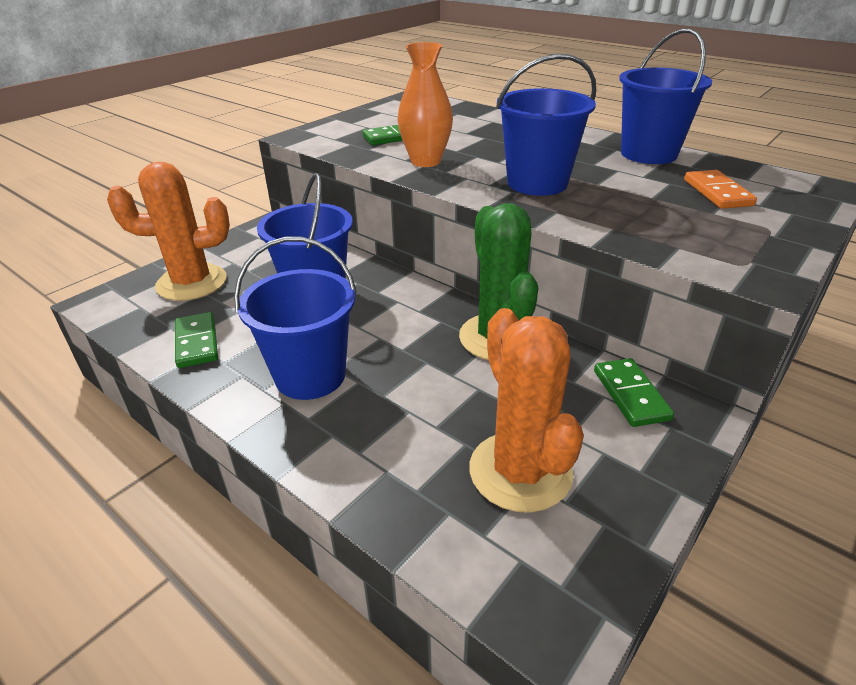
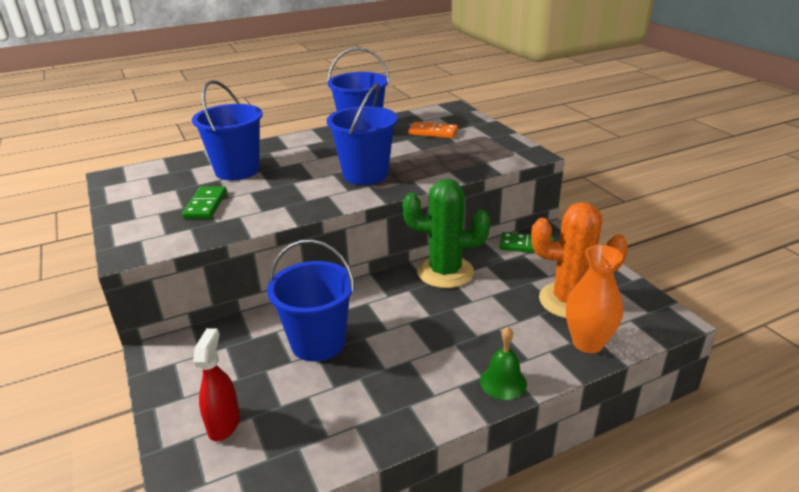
camera: 65 degrees left, 5 degrees down
orange cactus [107,162,230,301] -> red spray bottle [193,328,240,441]
green domino [175,312,218,368] -> none
blue bucket [234,237,357,400] -> blue bucket moved to [192,80,263,180]
orange vase [397,42,453,167] -> orange vase moved to [566,245,623,353]
none -> green bell [480,327,527,400]

